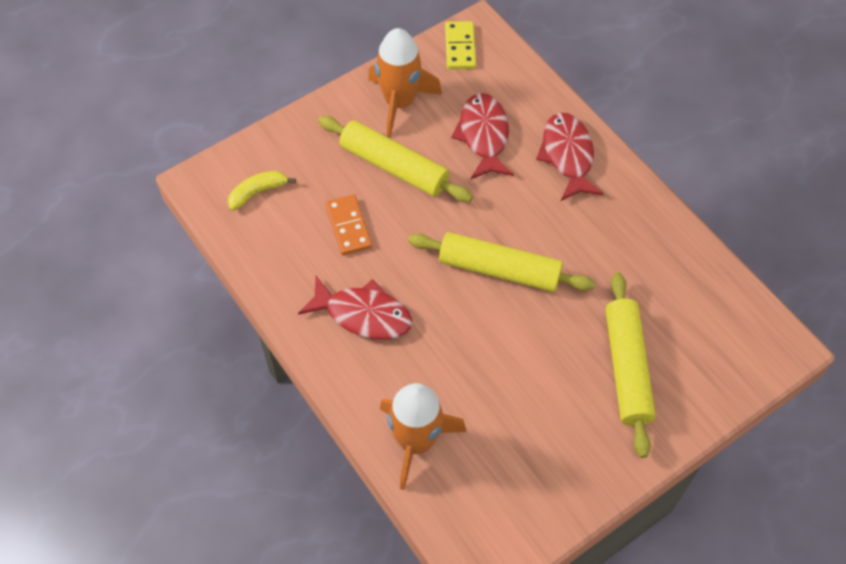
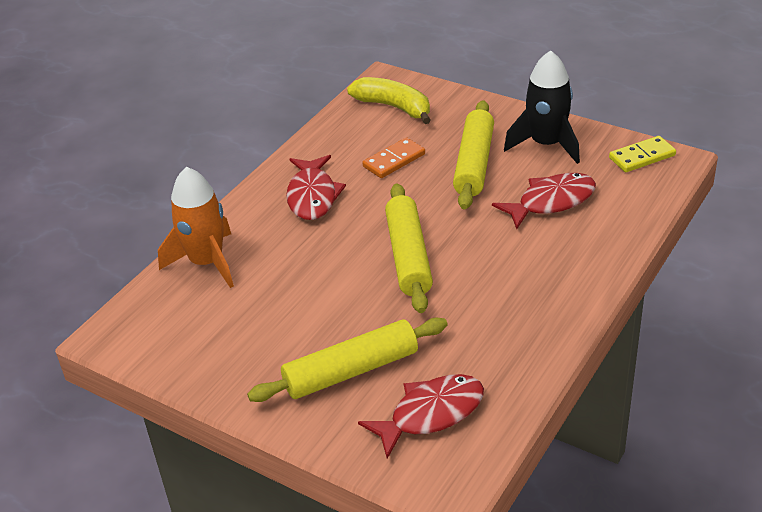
camera: 70 degrees right, 20 degrees down
yellow banana [228,171,296,211] -> yellow banana [347,77,431,124], size x1.58
orange rocket [368,28,442,137] -> black rocket [504,50,580,164]
red fish [536,113,604,201] -> red fish moved to [358,374,484,459]

